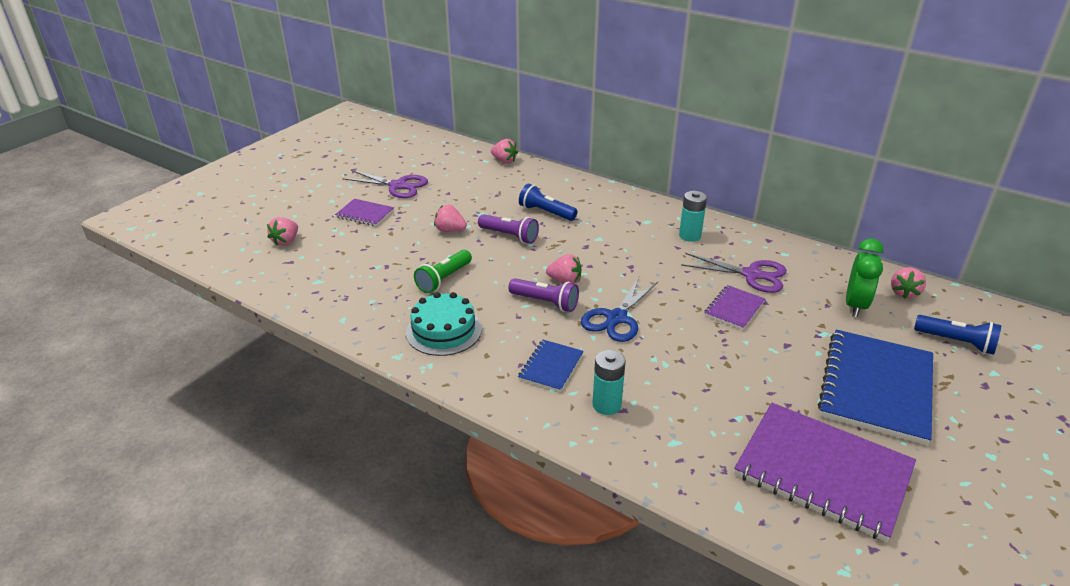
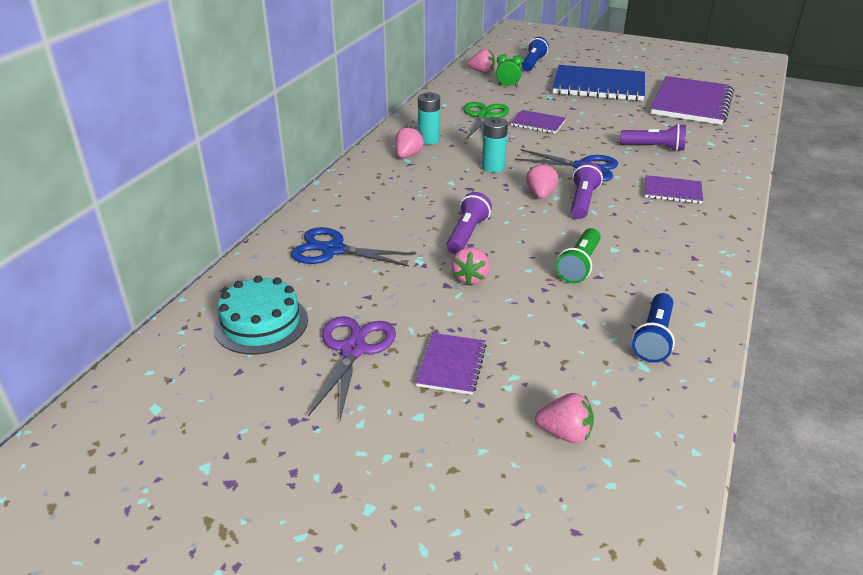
camera: 100 degrees left, 0 degrees up
turquoise cake [406,292,482,356] -> turquoise cake moved to [214,276,308,355]
green flashlight [414,250,472,293] -> green flashlight turned 90 degrees clockwise [556,228,601,283]
pink strawberry [491,139,518,164] -> pink strawberry moved to [395,126,424,158]
blue notebook [518,340,584,392] -> purple notebook [645,175,703,204]
blue flashlight [519,184,578,221] -> blue flashlight moved to [632,293,675,363]
turquoise battery [592,350,626,415] -> turquoise battery moved to [482,117,508,173]
purple scissors [681,253,787,293] -> green scissors [463,102,509,139]
green clock [846,239,884,317] -> green clock [496,55,523,87], size x0.60
none -> blue scissors [291,227,416,267]
none -> purple flashlight [620,124,686,151]

